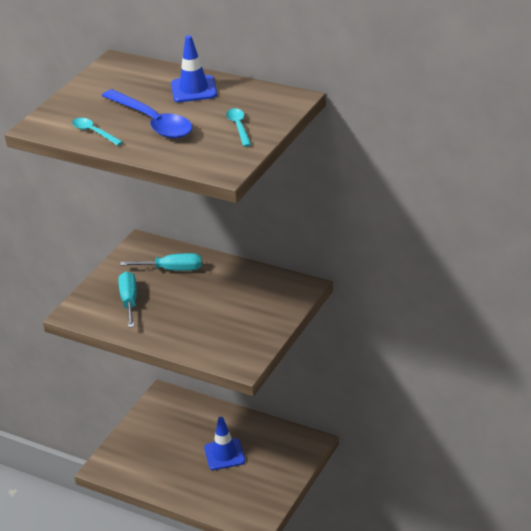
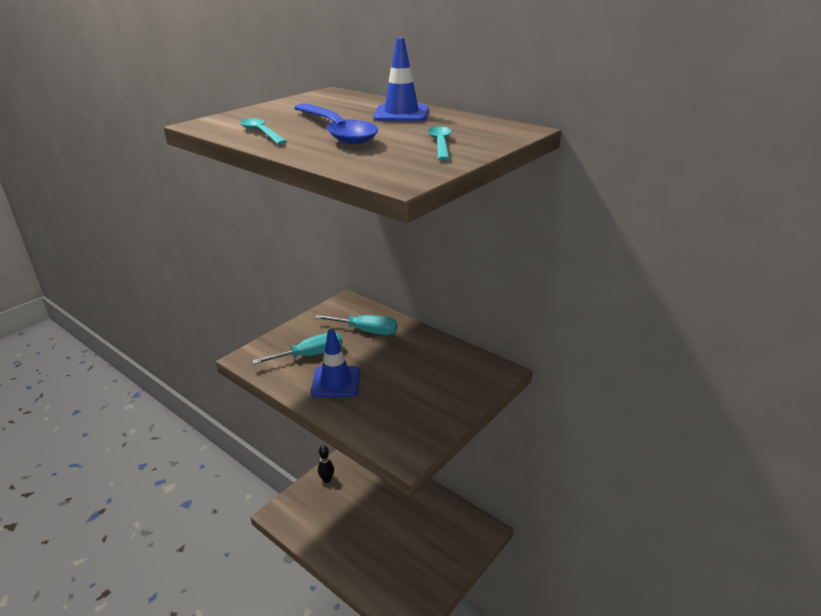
camera: 10 degrees right, 5 degrees down
turquoise screwdriver [119,271,137,328] -> turquoise screwdriver turned 60 degrees clockwise [252,332,343,364]
blue traffic cone [204,417,245,470] -> blue traffic cone moved to [311,329,360,397]
none -> black bowling pin [318,445,334,483]

